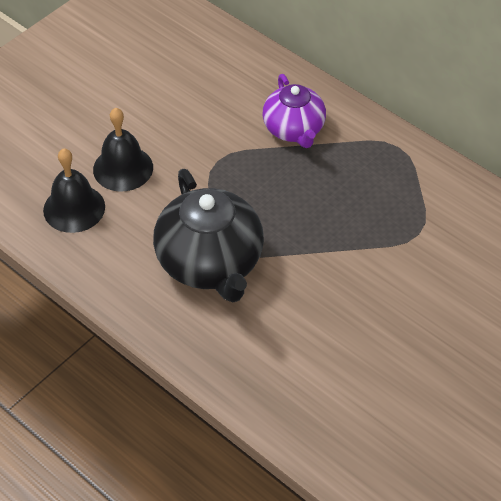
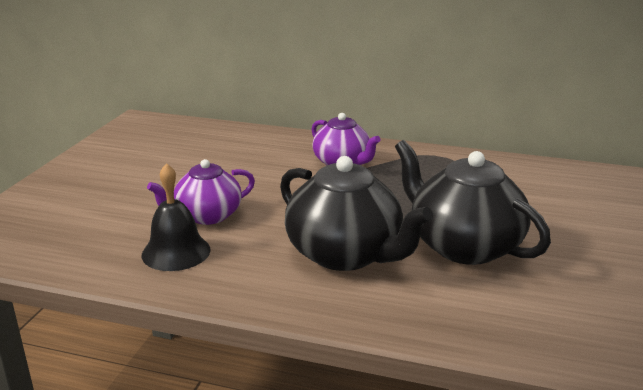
camera: 25 degrees left, 25 degrees down
black bell [93,108,153,192] -> purple teapot [147,159,255,225]
none -> black teapot [395,140,551,265]

